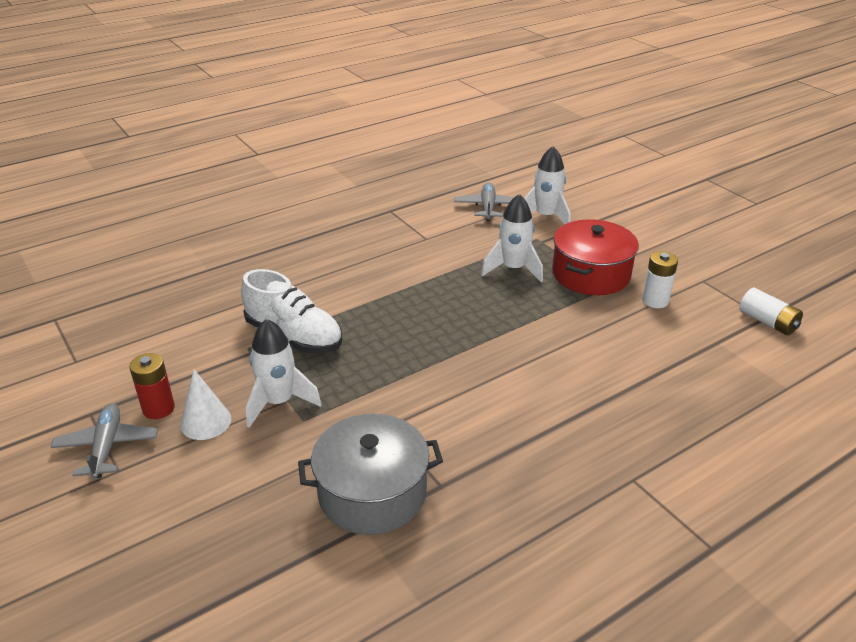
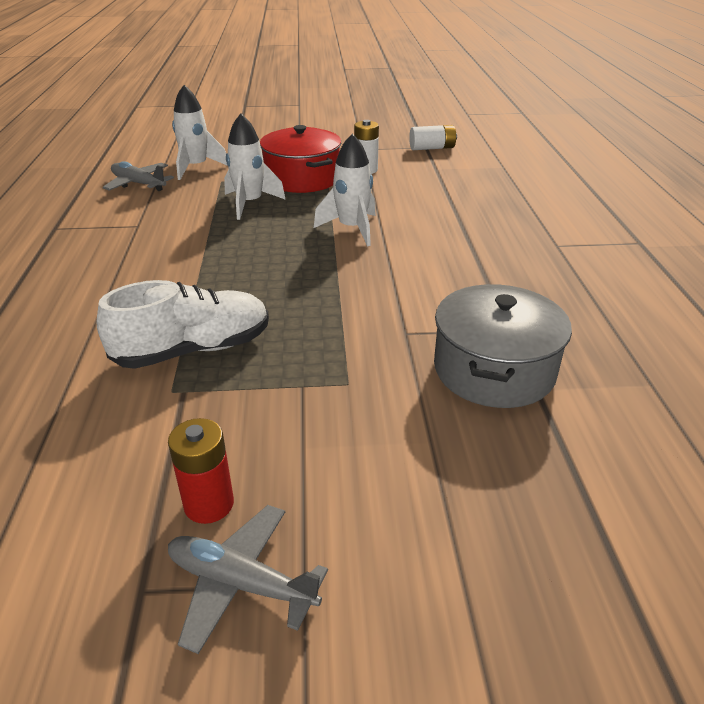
camera: 60 degrees left, 0 degrees up
white cone [181,369,231,440] -> none
white rocket [246,318,322,428] -> white rocket moved to [314,133,376,246]

